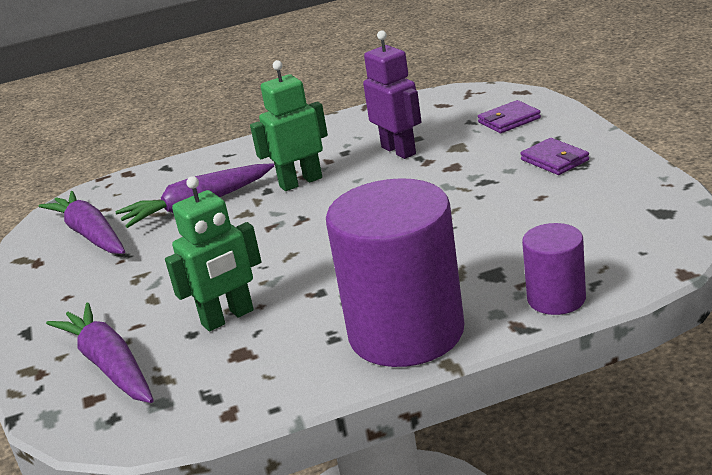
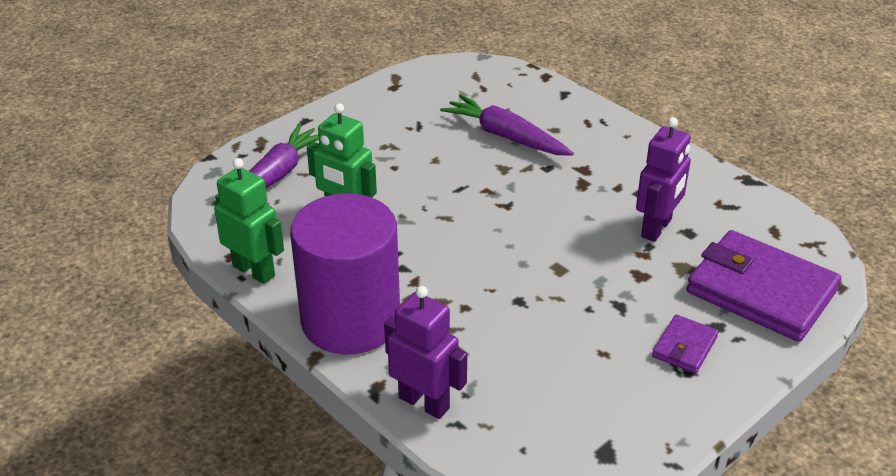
camera: 60 degrees right, 10 degrees up
purple carrot [38,191,125,254] -> none
green robot [250,60,328,191] -> green robot moved to [214,158,284,284]
purple wallet [478,100,541,133] -> purple wallet [686,230,841,342], size x2.14
purple cylinder [522,223,586,315] -> purple robot [384,286,467,419]

